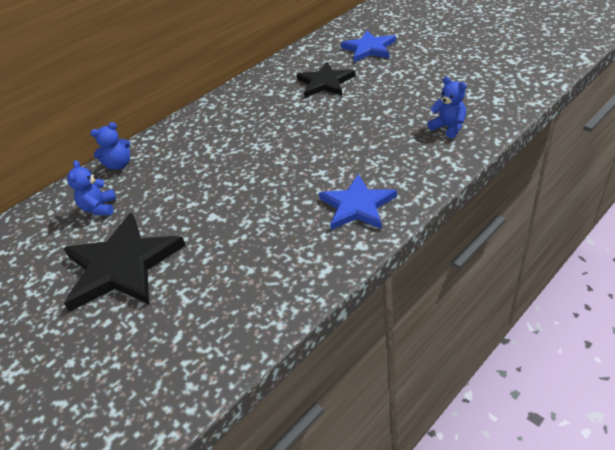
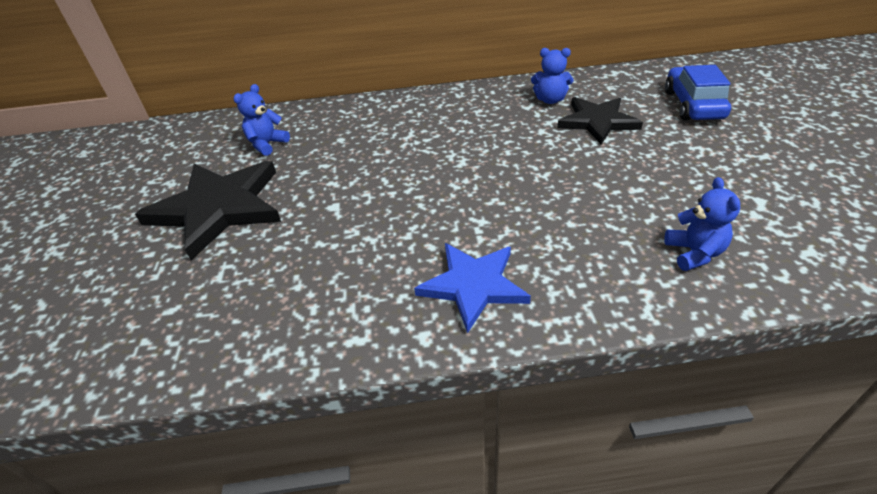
camera: 35 degrees right, 0 degrees up
blue teddy bear [90,122,130,170] -> blue teddy bear moved to [531,48,573,104]
blue star [341,30,396,62] -> blue car [665,65,731,120]

